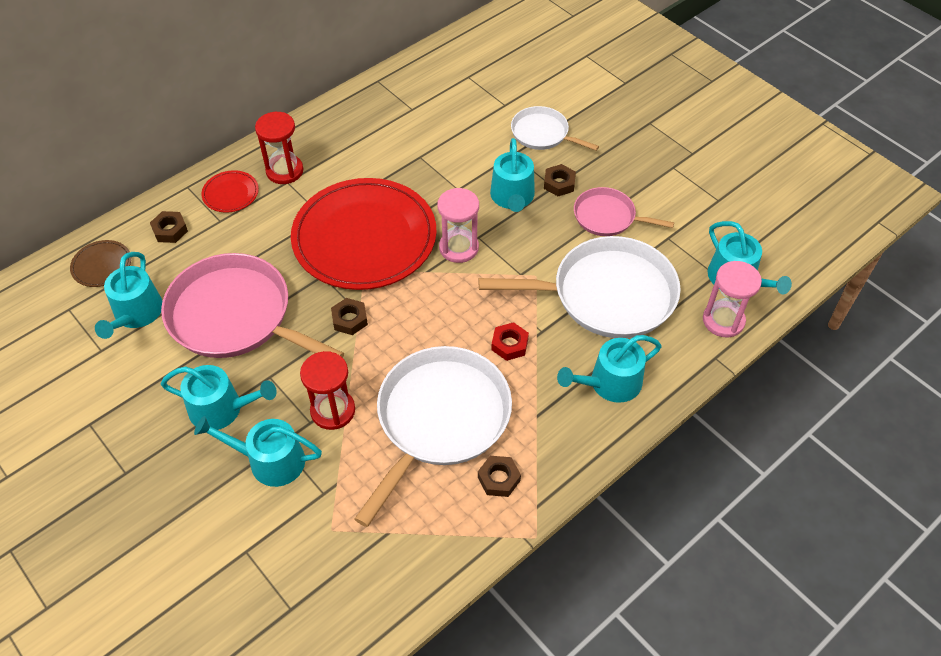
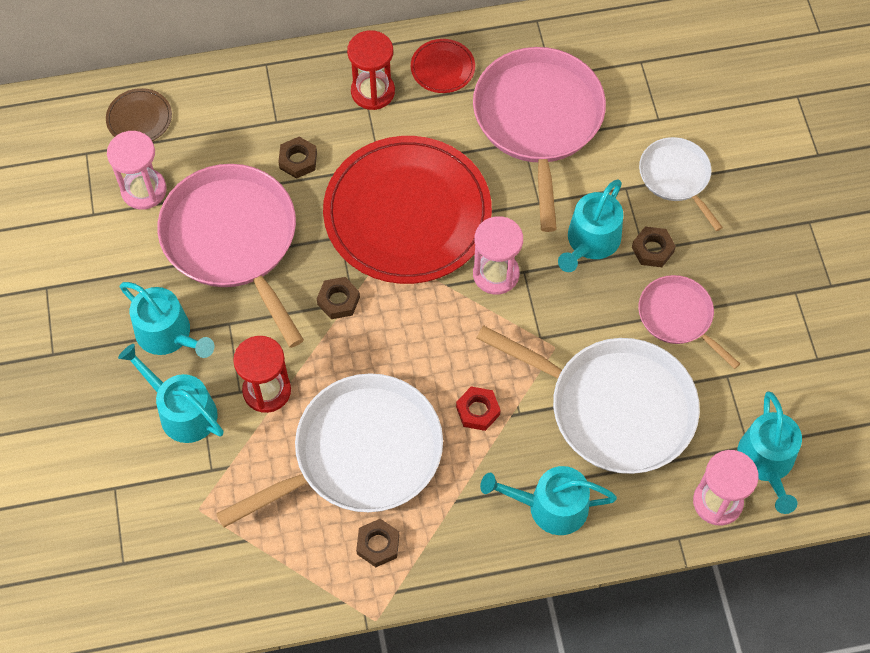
camera: 30 degrees right, 10 degrees up
turquoise watering can [95,252,162,339] -> pink hourglass [107,131,167,210]
brown nut [150,211,188,243] -> brown nut moved to [278,137,317,179]
red plate [201,170,259,213] -> red plate moved to [411,39,475,93]
none -> pink pan [473,47,606,232]

